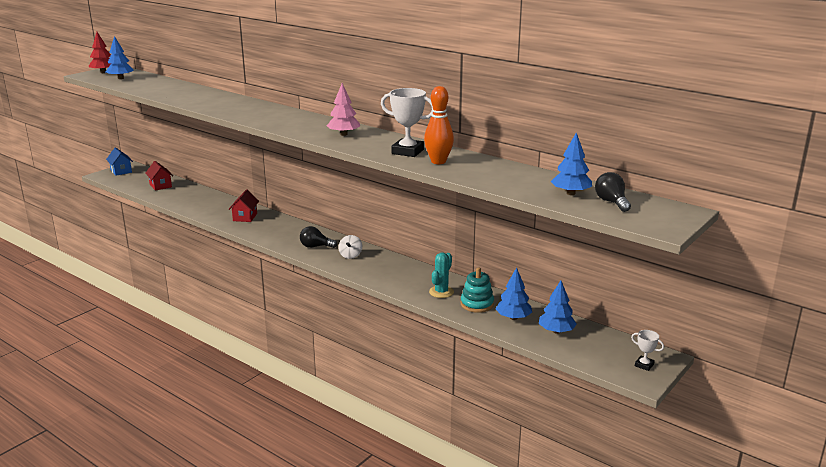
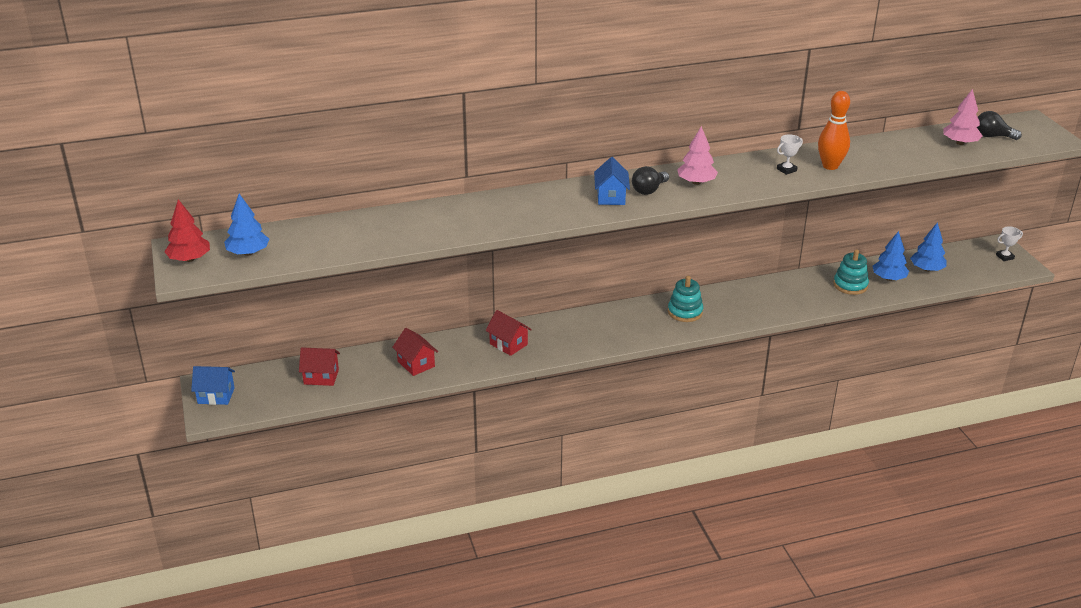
camera: 55 degrees left, 10 degrees up
black light bulb [300,226,337,248] -> black light bulb moved to [632,166,669,195]
white spinning top [338,235,362,259] -> turquoise stacking toy [668,276,703,322]
white trophy [381,88,433,157] -> white trophy [777,134,803,175], size x0.52
turquoise cactus [429,253,454,298] -> none
blue tree [551,133,592,195] -> pink tree [944,89,982,145]
none -> red house [392,328,438,376]
none -> blue house [594,157,630,205]

